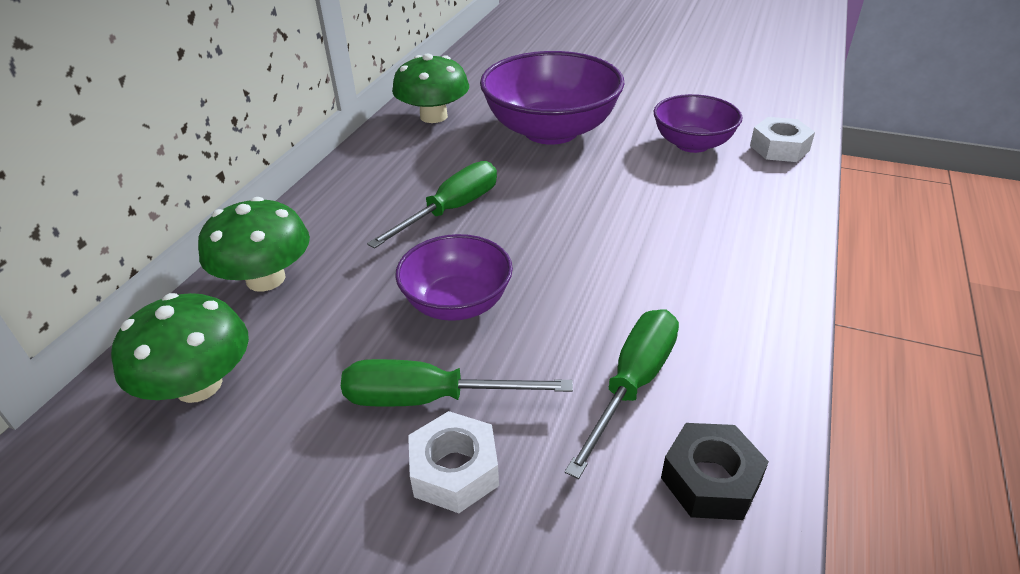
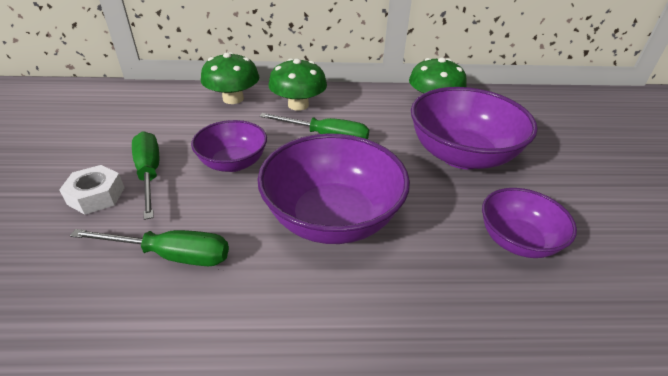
camera: 65 degrees right, 0 degrees up
green mushroom [111,293,249,403] -> green mushroom moved to [268,58,327,111]
black nut [661,423,769,520] -> none
white nut [750,117,815,162] -> none
none -> purple bowl [257,133,410,244]

